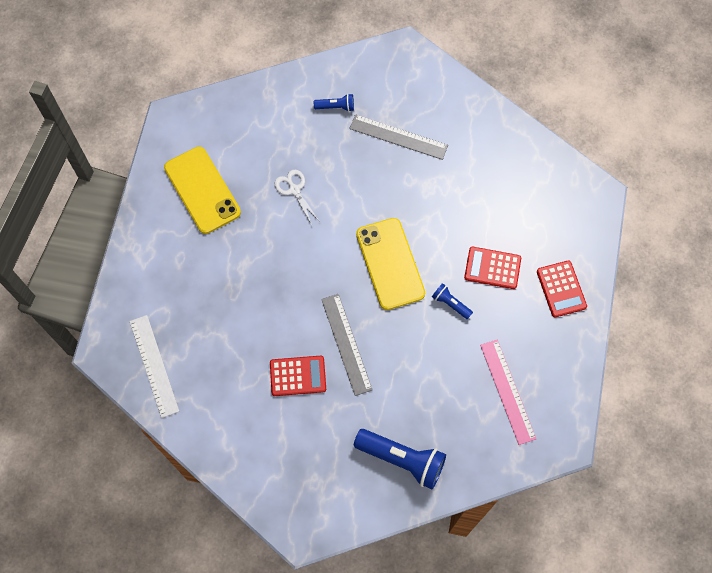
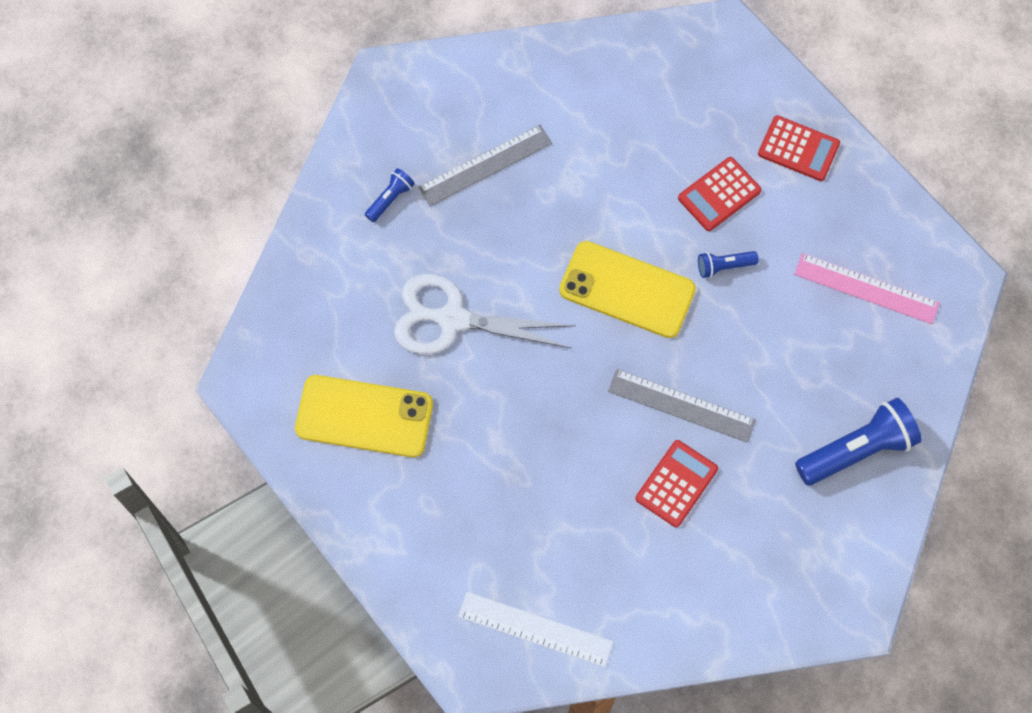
camera: 50 degrees left, 0 degrees up
white scissors [275,170,320,227] -> white scissors [394,274,576,354], size x1.91

